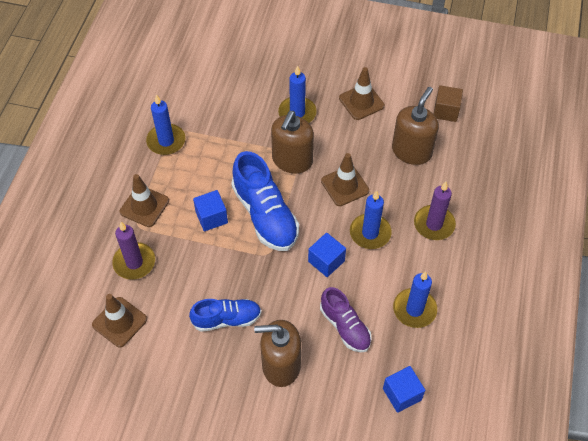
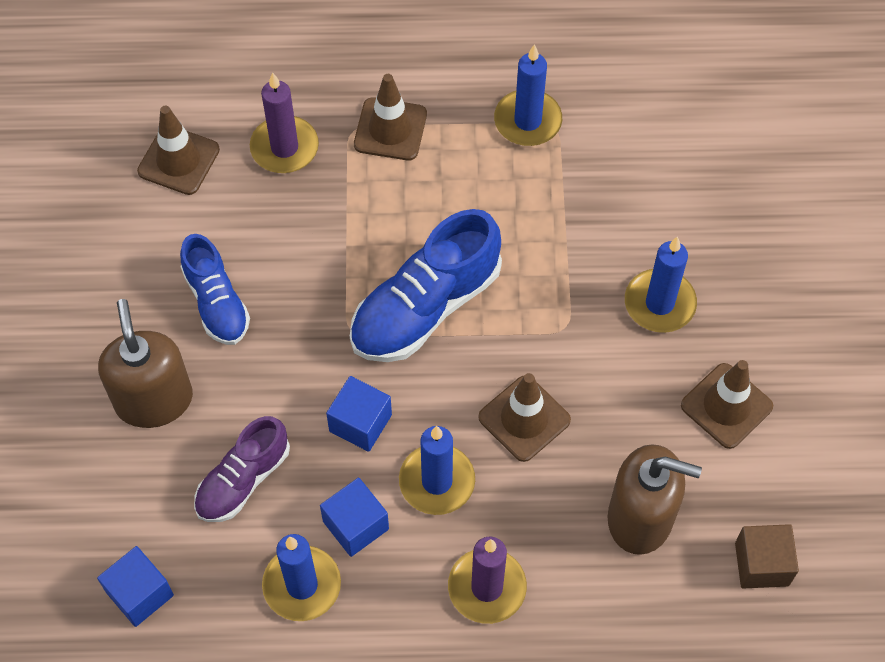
camera: 75 degrees right, 5 degrees up
blue cube [193,190,228,231] -> blue cube moved to [320,478,389,557]
brown soap dispenser [271,111,314,174] -> none

